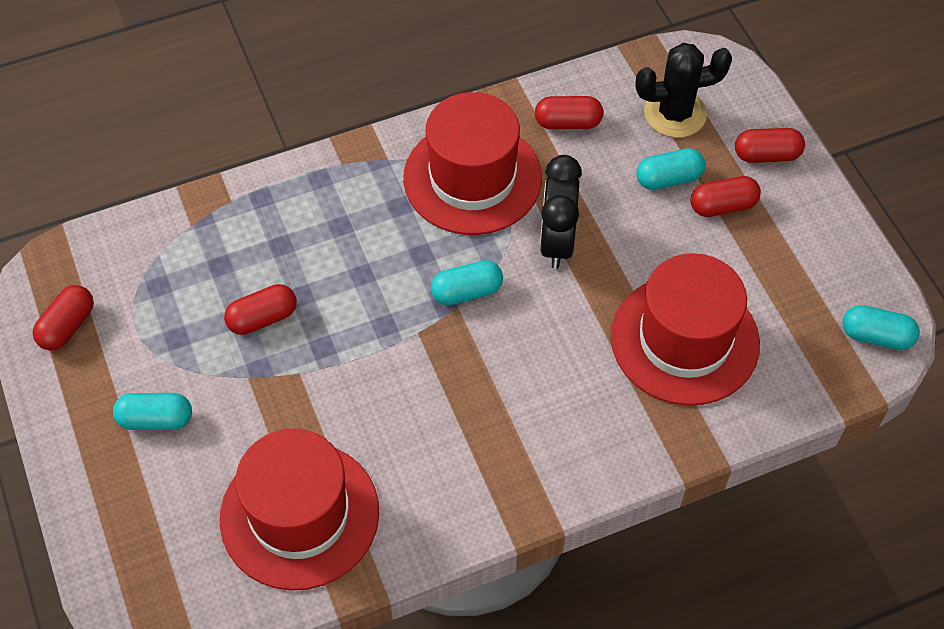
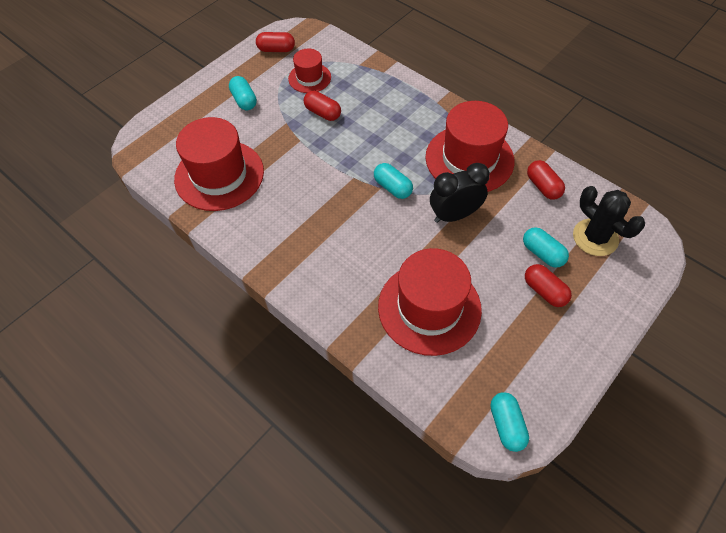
camera: 65 degrees right, 0 degrees up
red capsule [735,128,805,163] -> none
none -> red hat [288,49,331,93]

